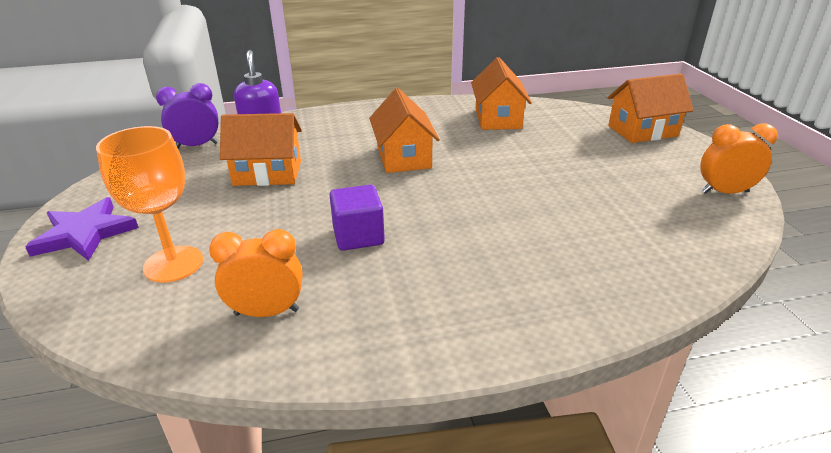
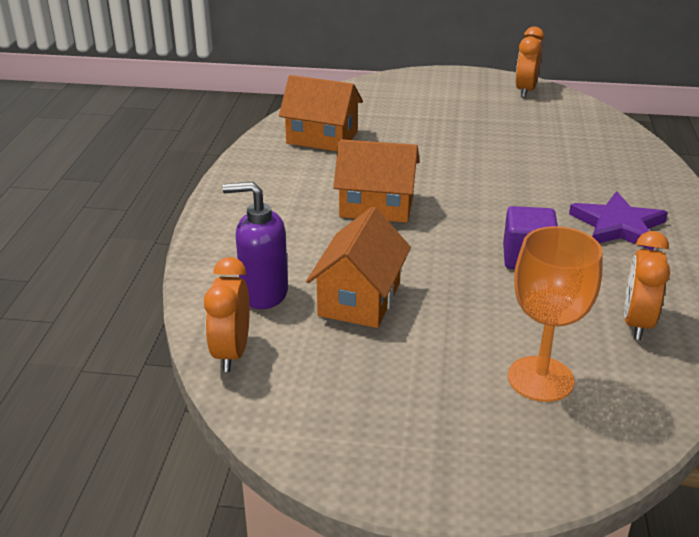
camera: 70 degrees left, 0 degrees up
purple star [25,197,139,261] -> purple star moved to [569,191,668,250]
purple clock [156,83,218,149] -> orange clock [204,257,250,372]
orange house [607,73,694,143] -> none

